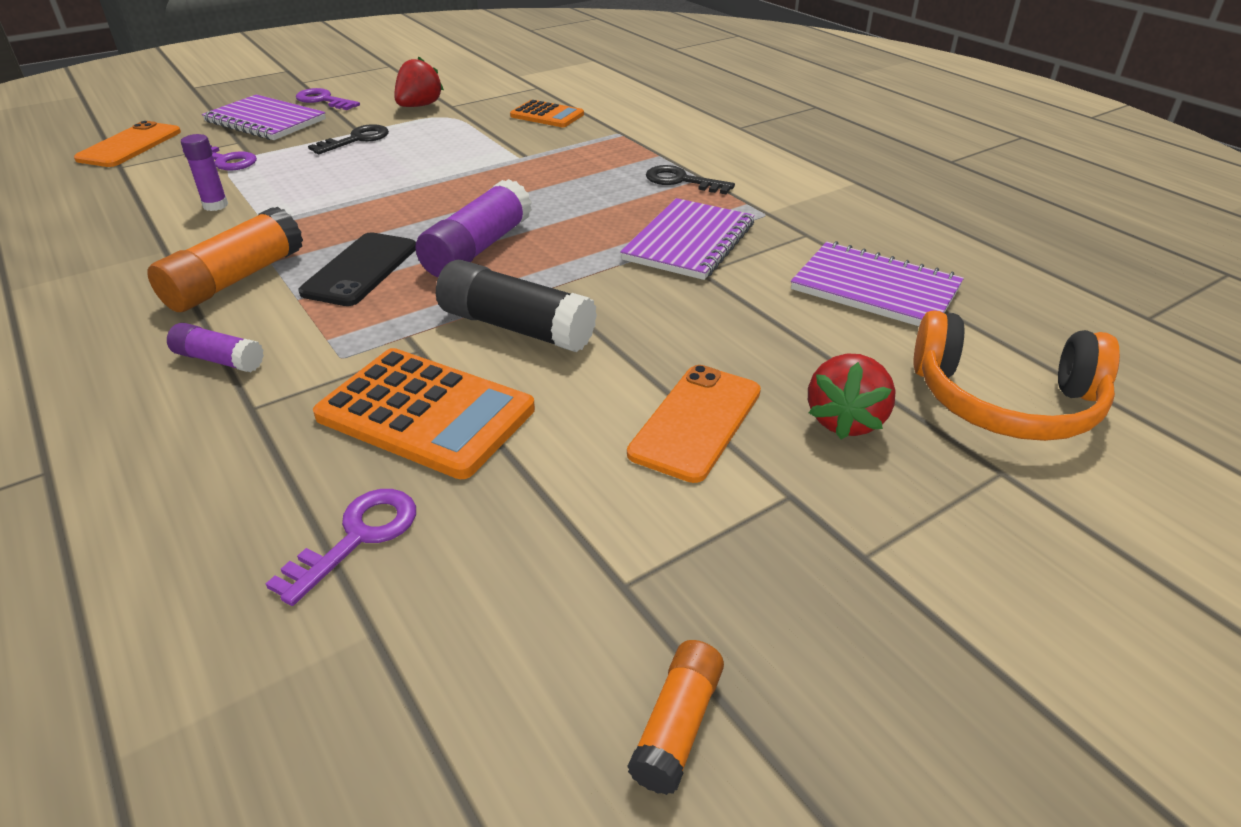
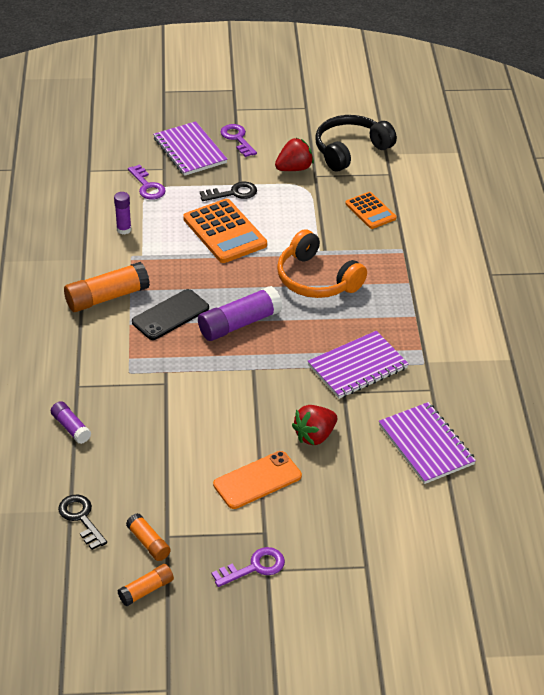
camera: 30 degrees right, 5 degrees up
orange phone [74,121,181,167] -> none
purple glue stick [167,323,264,372] -> purple glue stick moved to [51,401,91,444]
purple key [266,489,416,606] -> purple key moved to [212,547,285,587]
orange calculator [313,348,535,479] -> orange calculator moved to [183,199,267,263]
black glue stick [436,260,597,352] -> none
black key [646,165,735,194] -> black key moved to [58,494,107,550]
red strawberry [808,353,896,439] -> red strawberry moved to [292,405,337,445]
orange headphones [913,310,1120,441] -> orange headphones moved to [277,229,367,298]
none -> orange glue stick [126,513,171,561]
none -> black headphones [315,115,397,172]

